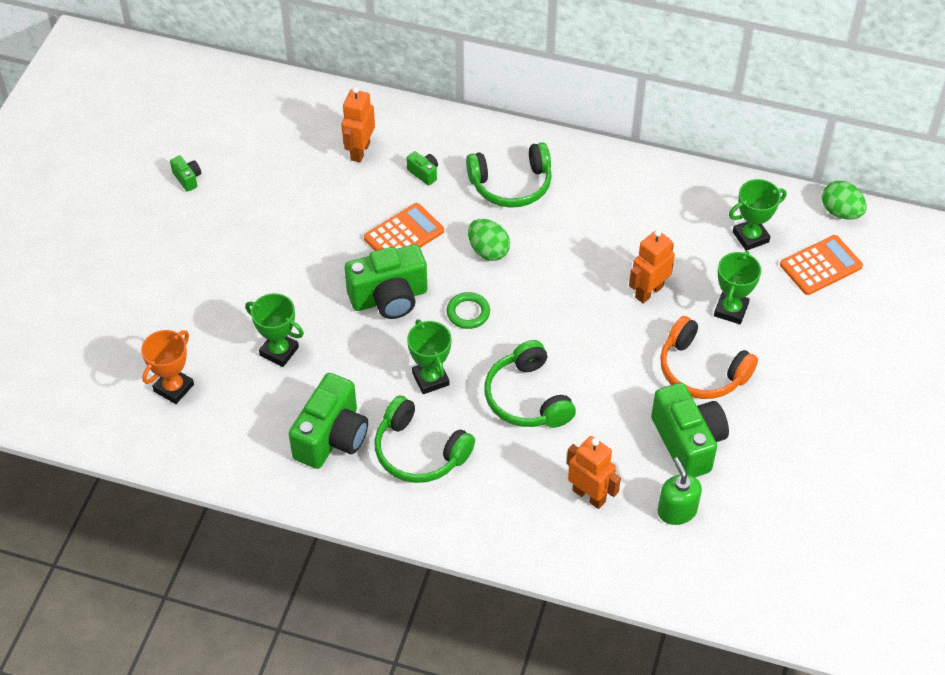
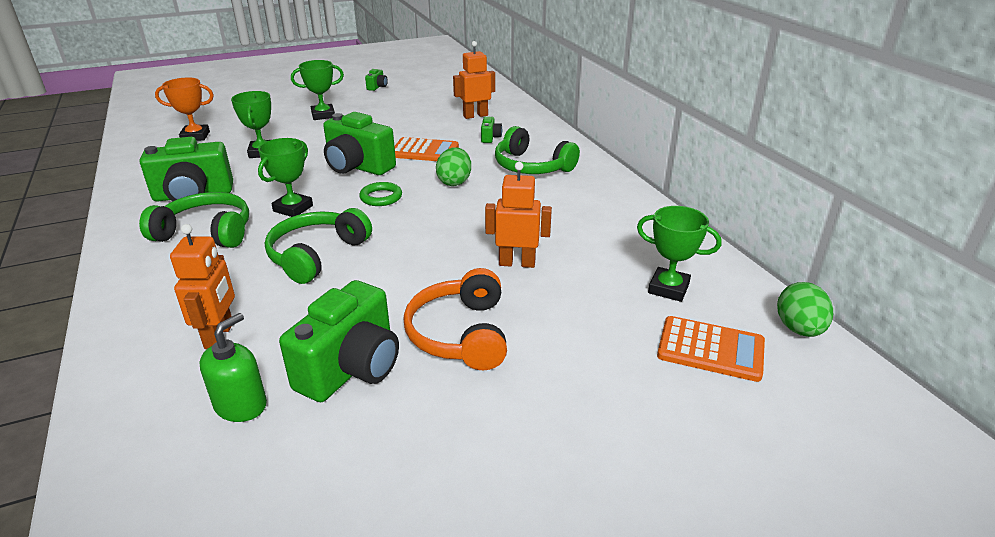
camera: 50 degrees right, 20 degrees down
green headphones [374,396,475,483] -> green headphones turned 105 degrees clockwise [139,192,249,248]
green trophy [714,251,761,324] -> green trophy moved to [291,60,344,120]

